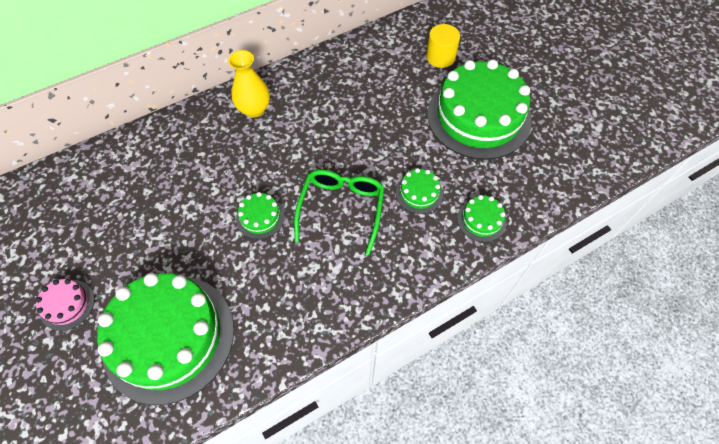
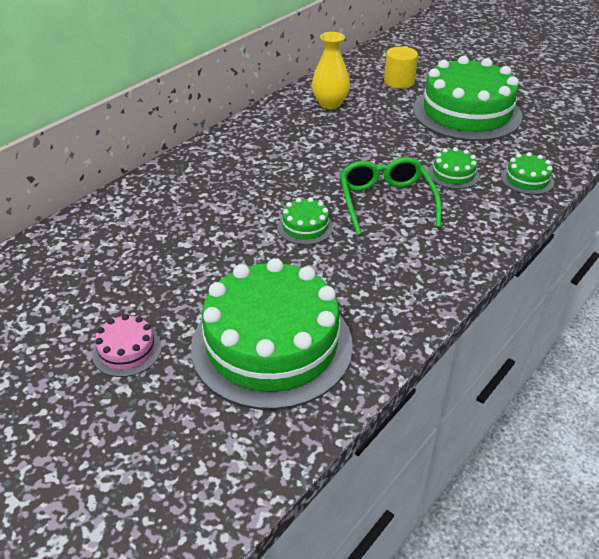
camera: 20 degrees left, 20 degrees down
yellow vase [228,50,270,118] -> yellow vase moved to [312,32,350,109]

